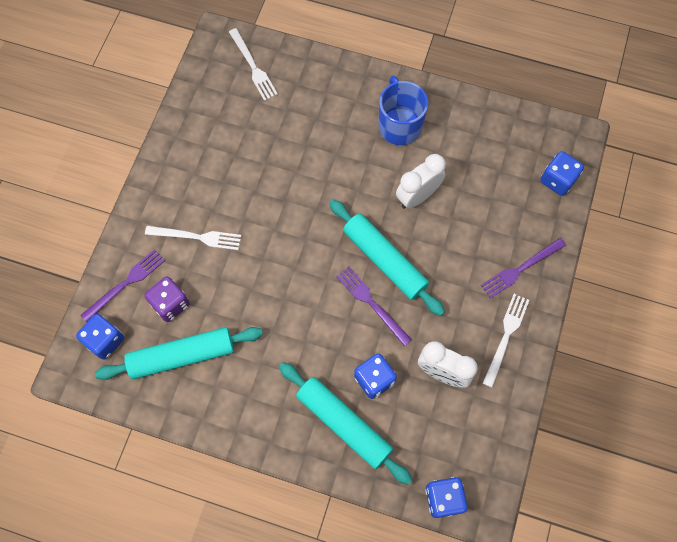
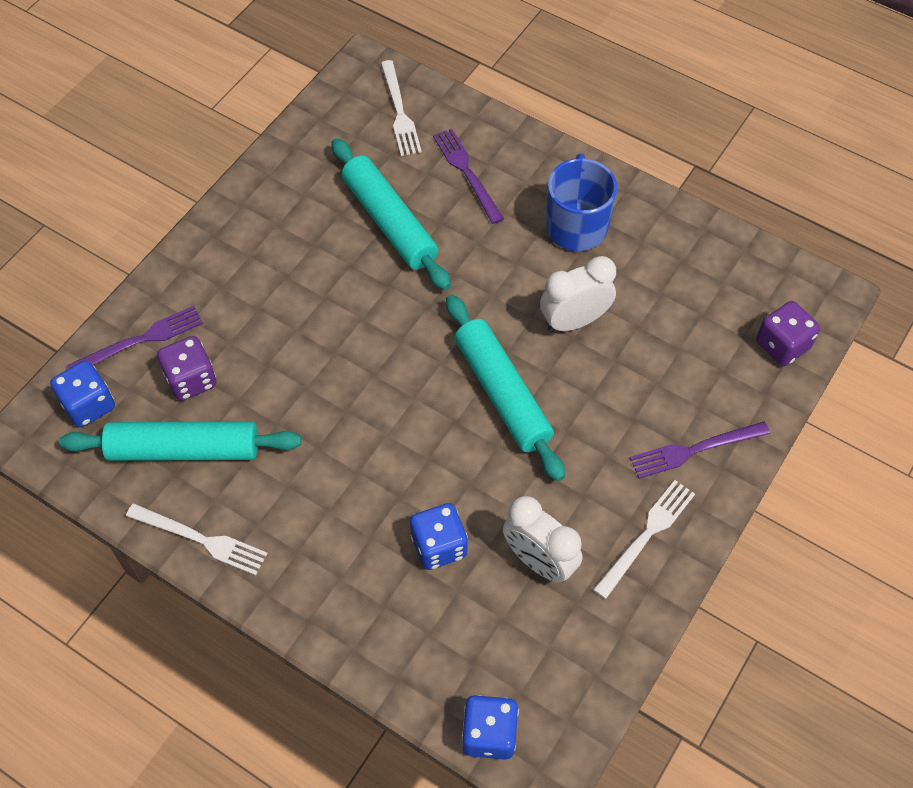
camera: 15 degrees right, 10 degrees down
white fork [145,226,241,250] -> white fork moved to [126,503,268,575]
turquoise rolling pin [279,362,412,485] -> turquoise rolling pin moved to [332,138,451,290]
purple fork [336,267,412,346] -> purple fork moved to [433,128,504,224]
blue dice [540,151,584,196] -> purple dice [756,301,820,366]

